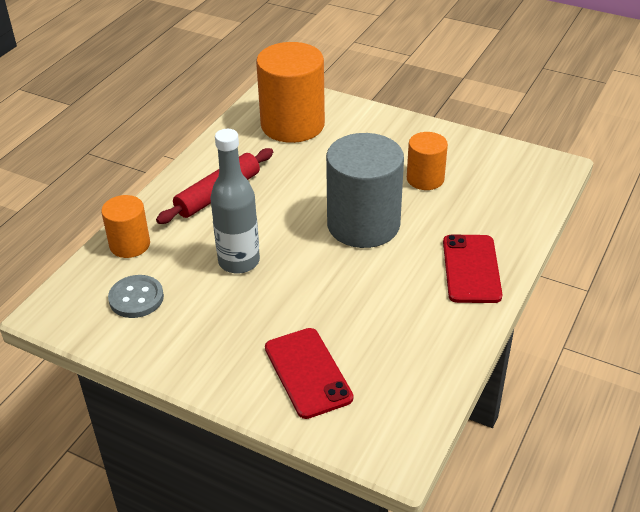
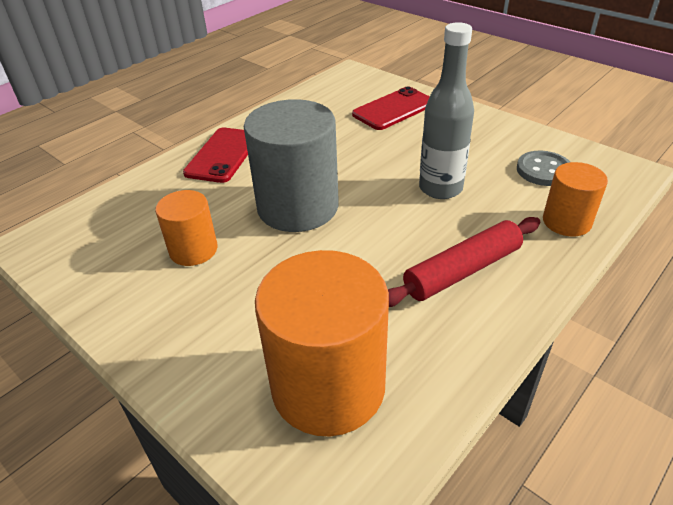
camera: 165 degrees left, 0 degrees up
red phone [265,328,353,419] -> red phone turned 60 degrees clockwise [352,86,430,130]

